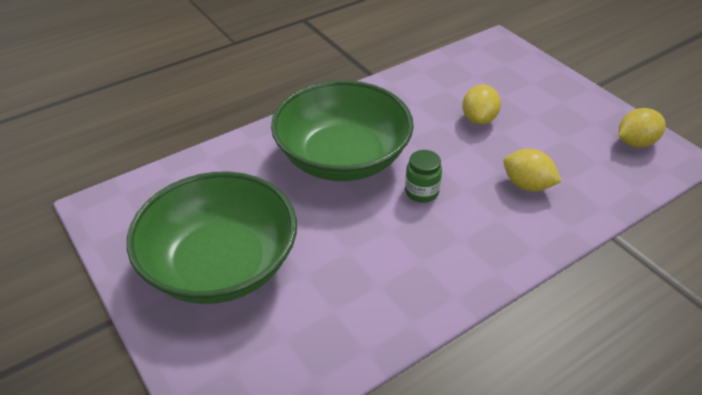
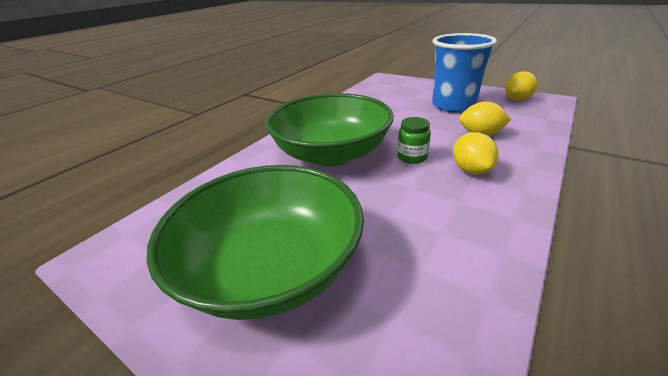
camera: 20 degrees left, 10 degrees down
yellow lemon [462,85,501,125] -> yellow lemon moved to [453,132,499,174]
none -> blue cup [432,33,497,113]

